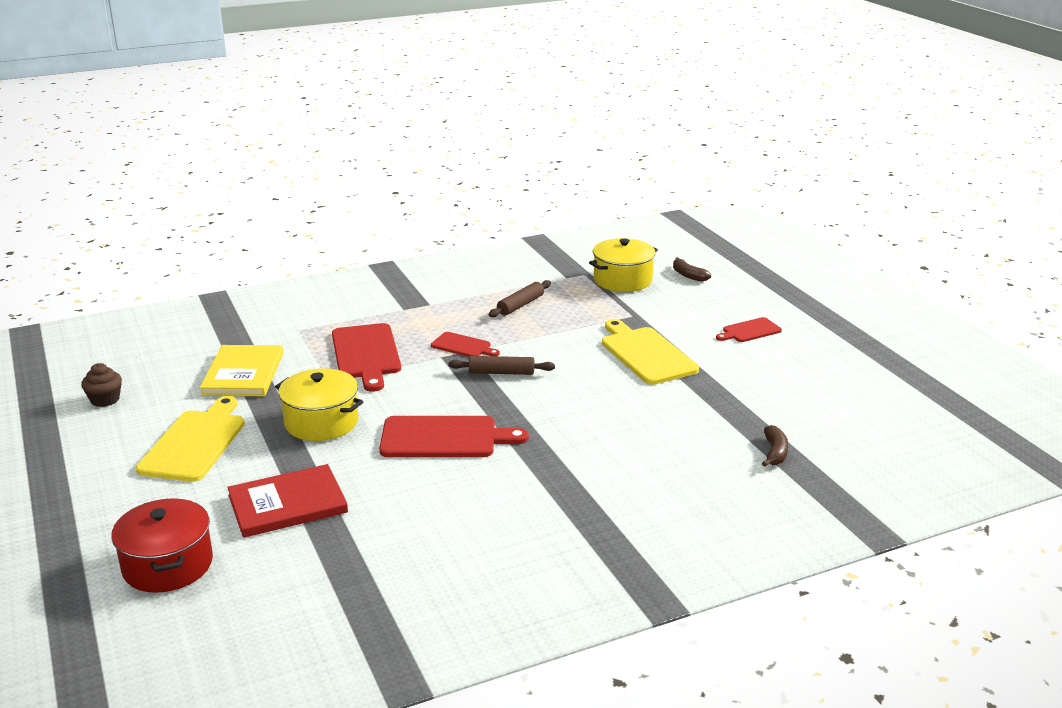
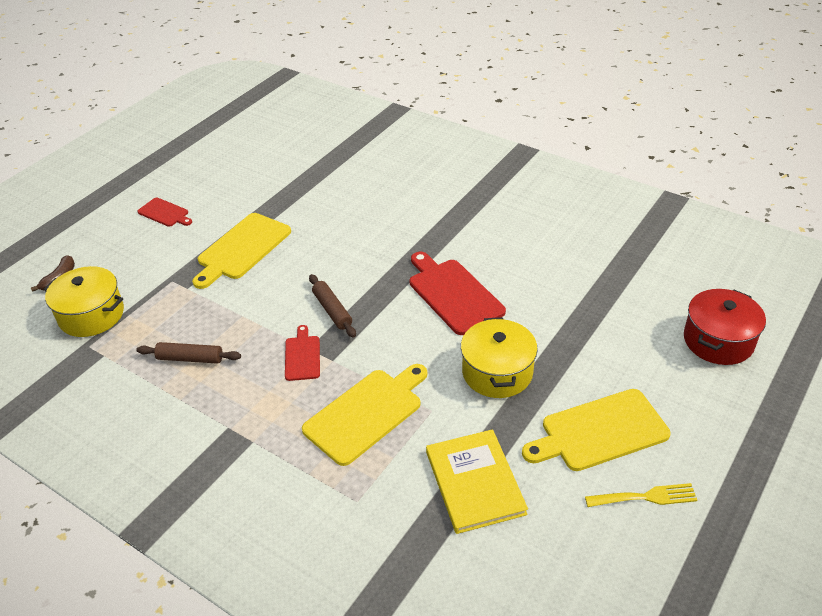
camera: 120 degrees left, 15 degrees up
brown cupcake [81,363,122,407] -> none
yellow book [200,345,283,396] -> yellow book turned 75 degrees counterclockwise [426,429,528,534]
red book [227,464,348,538] -> none
red cutting board [332,323,401,392] -> yellow cutting board [302,364,427,466]
brown banana [762,425,788,467] -> none
none -> yellow fork [585,483,698,507]

